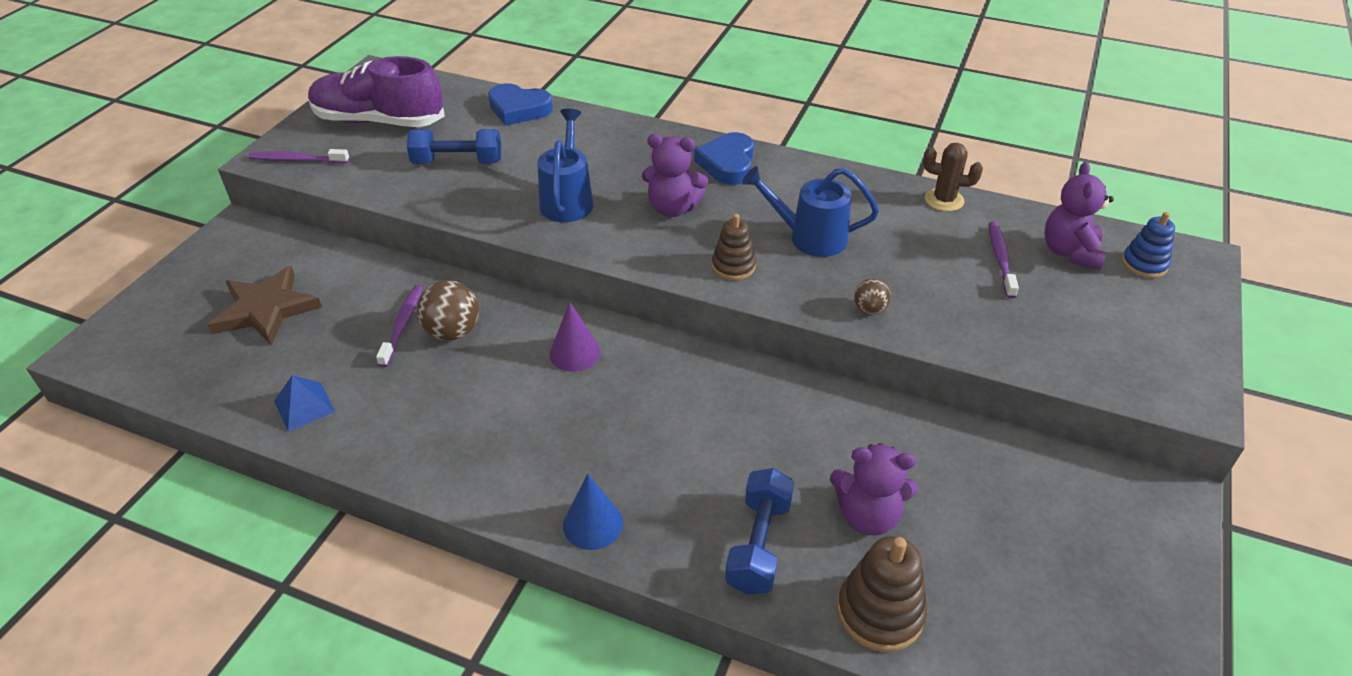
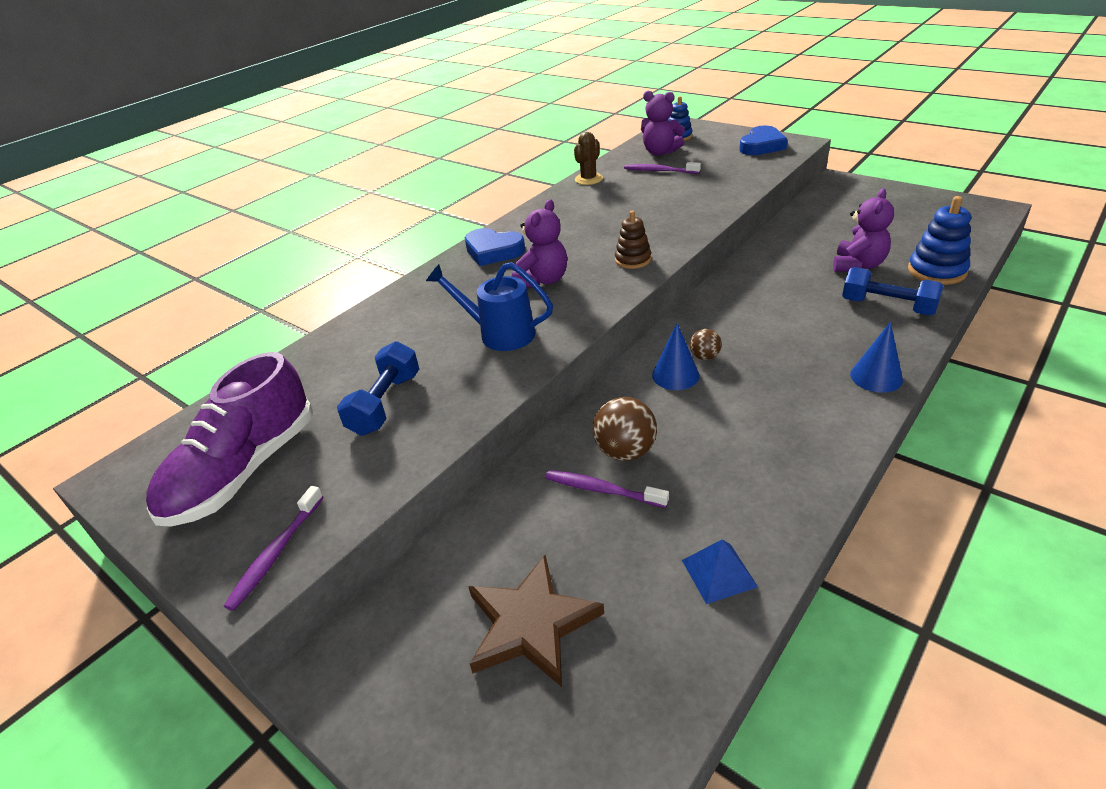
camera: 70 degrees left, 5 degrees down
blue heart [488,83,553,126] -> blue heart moved to [739,126,788,155]
purple cone [549,302,601,372] -> blue cone [652,323,699,390]
blue watering can [742,166,879,257] -> none
brown stacking toy [837,536,927,652] -> blue stacking toy [908,196,971,285]
brown ball [854,278,891,314] -> brown ball moved to [690,329,722,360]

